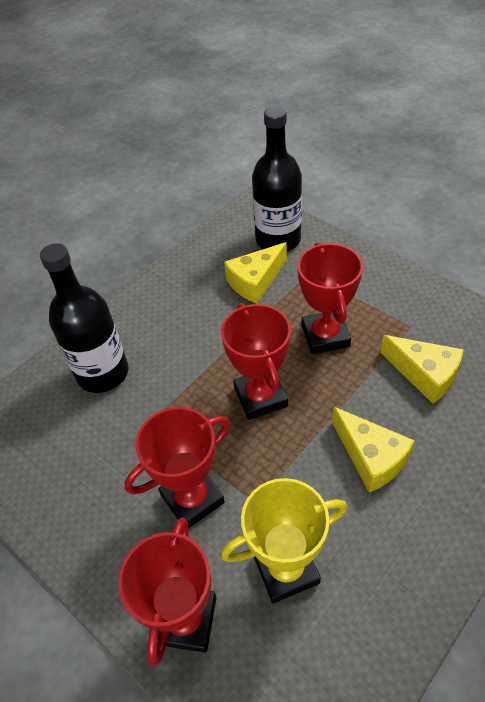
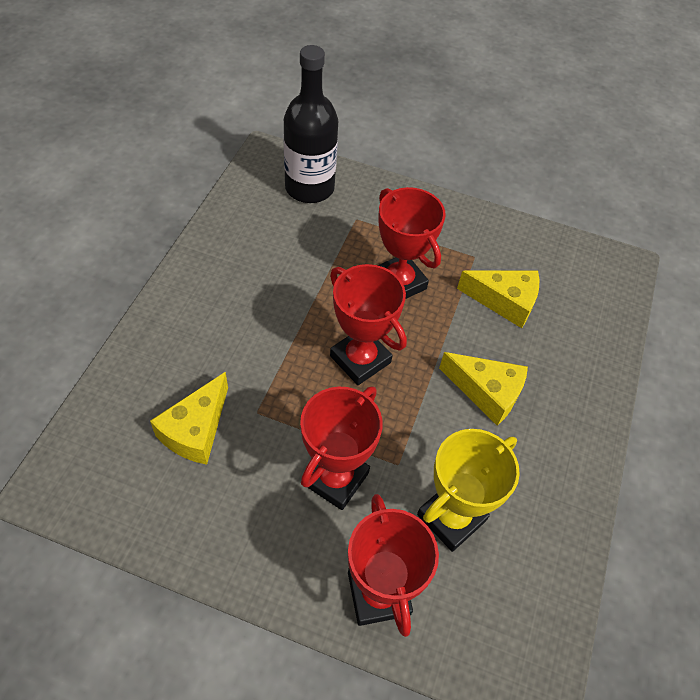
camera: 30 degrees left, 5 degrees up
black bottle [40,243,128,393] -> none
yellow cheese [224,242,287,304] -> yellow cheese moved to [150,372,228,465]

